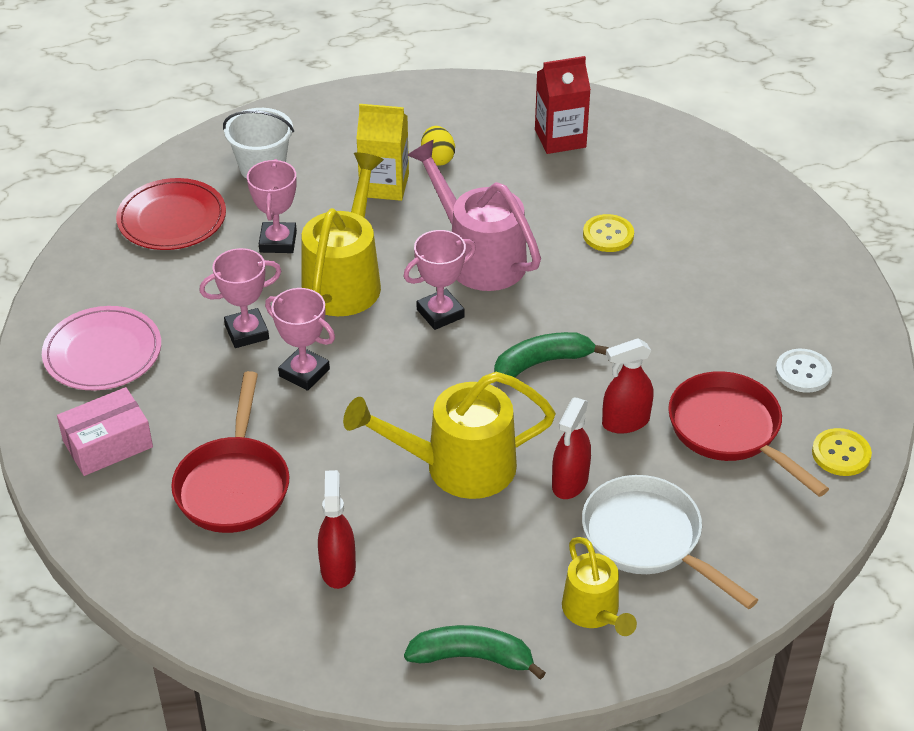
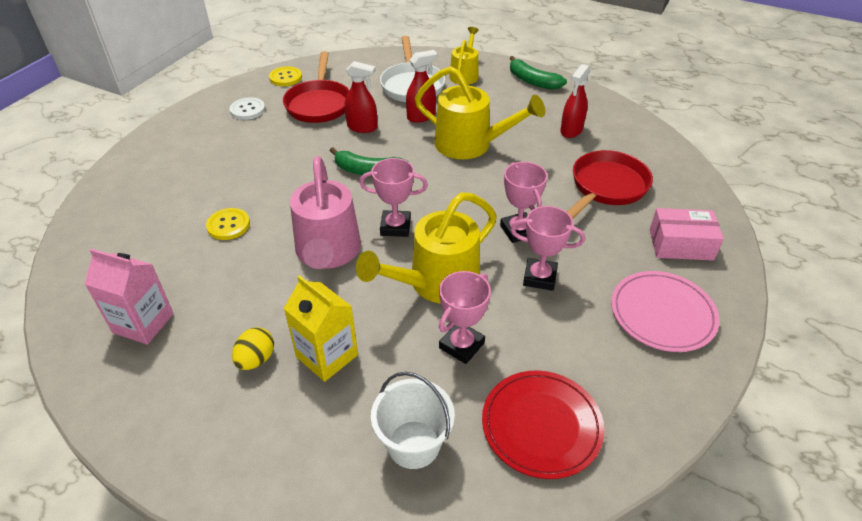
camera: 145 degrees left, 0 degrees up
red carton [535,56,591,154] -> pink carton [85,248,174,345]

